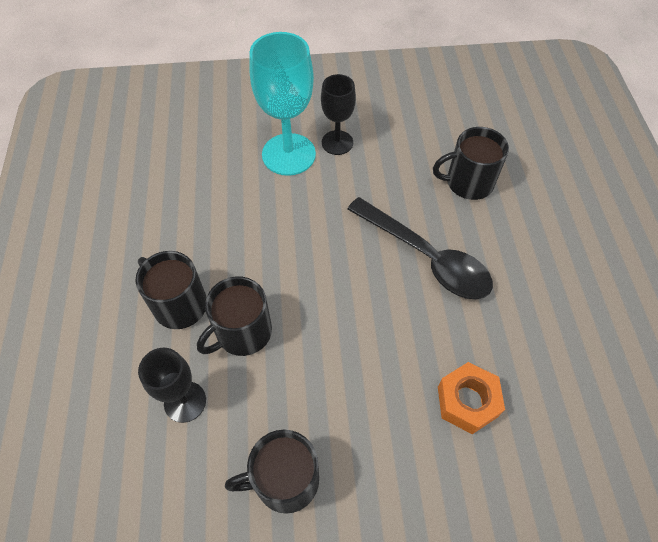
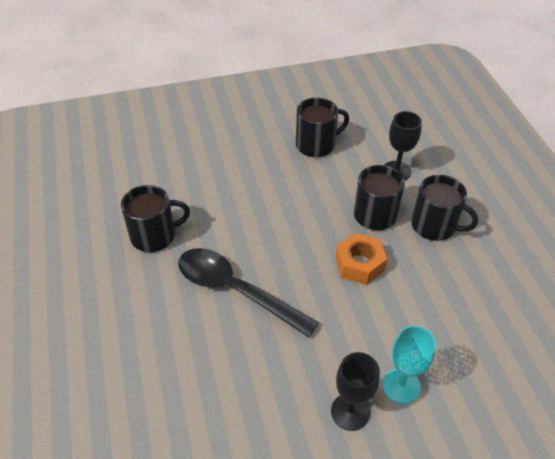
camera: 170 degrees right, 10 degrees down
turquoise goblet [249,32,316,176] -> turquoise goblet [382,325,436,404], size x0.60
black mug [433,127,509,200] -> black mug moved to [121,185,190,252]
orange nut [438,362,505,434] -> orange nut moved to [335,233,387,285]

